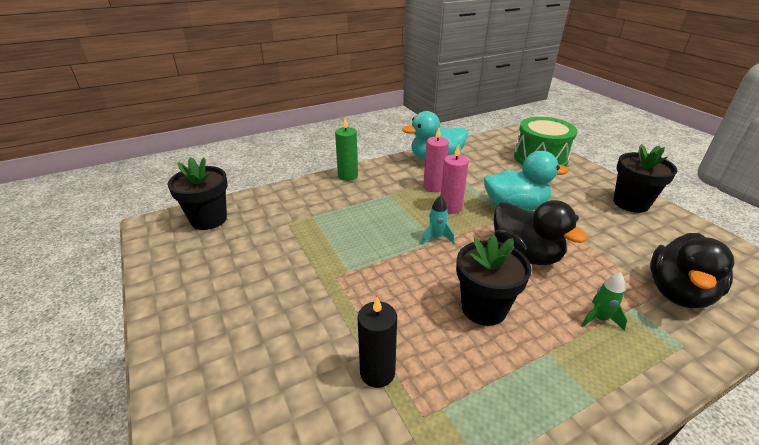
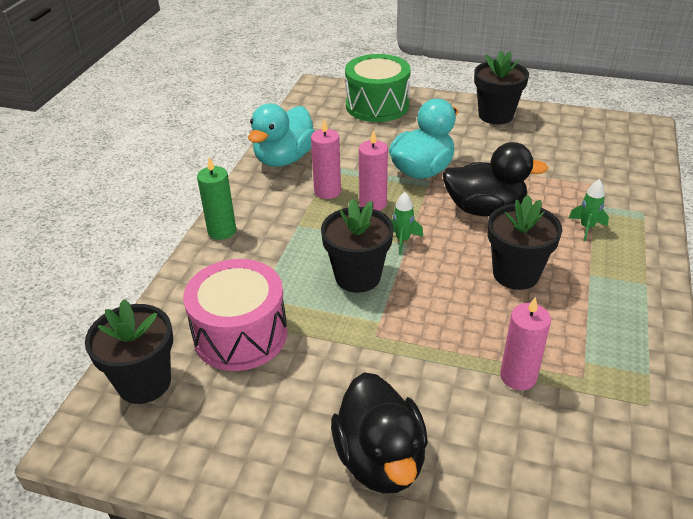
camera: 45 degrees left, 5 degrees up
black candle [358,297,397,388] -> pink candle [500,297,551,390]
turquoise rocket [421,195,454,245] -> green rocket [391,192,423,255]
black duck [650,233,734,308] -> black duck moved to [331,372,428,494]
none -> pink drum [183,259,288,371]
none -> black flower pot [321,199,394,293]

